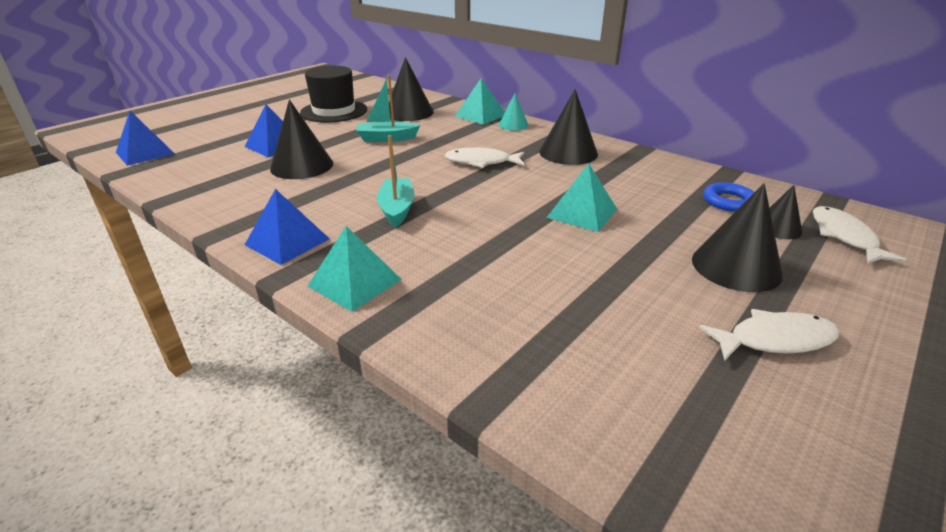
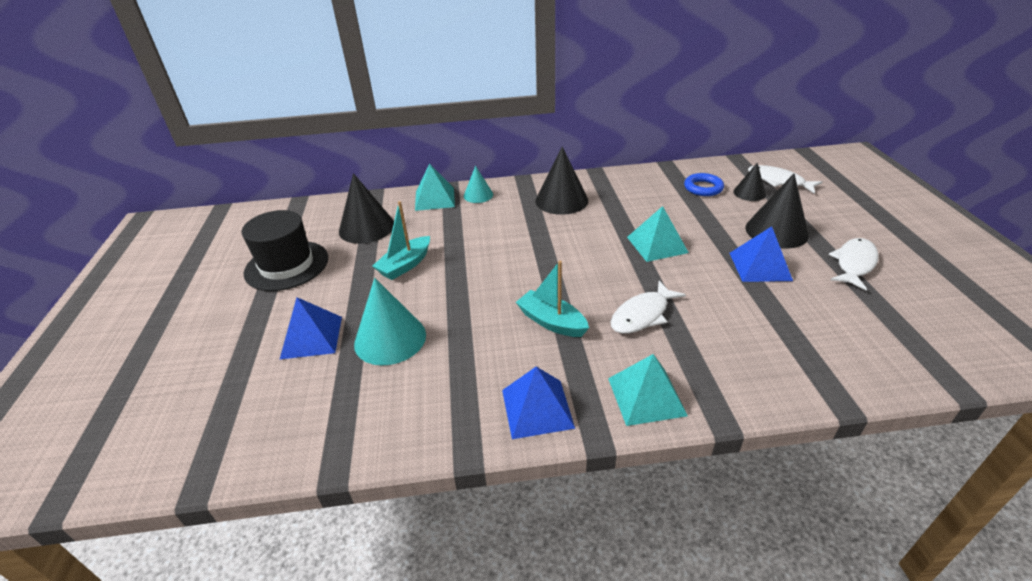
camera: 45 degrees left, 5 degrees up
blue pyramid [116,111,175,166] -> blue pyramid moved to [730,226,793,282]
black cone [270,100,333,179] -> turquoise cone [354,278,426,366]
white fish [445,147,525,168] -> white fish moved to [610,281,686,333]

